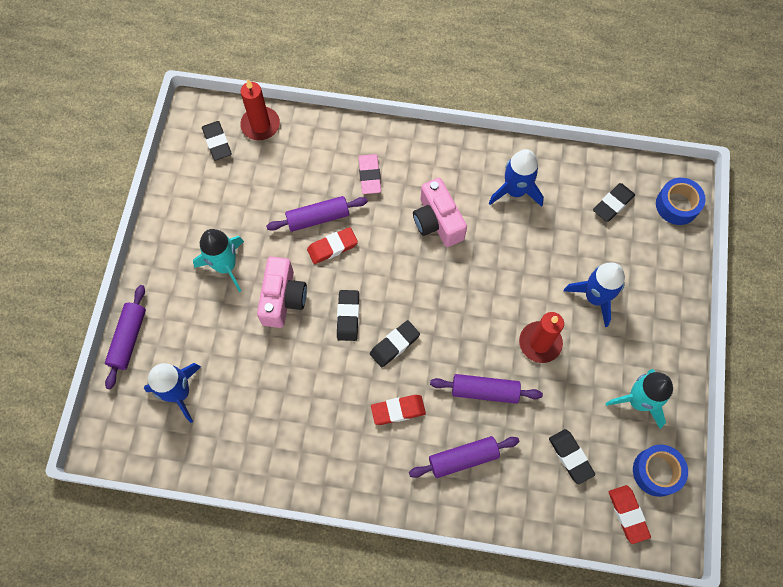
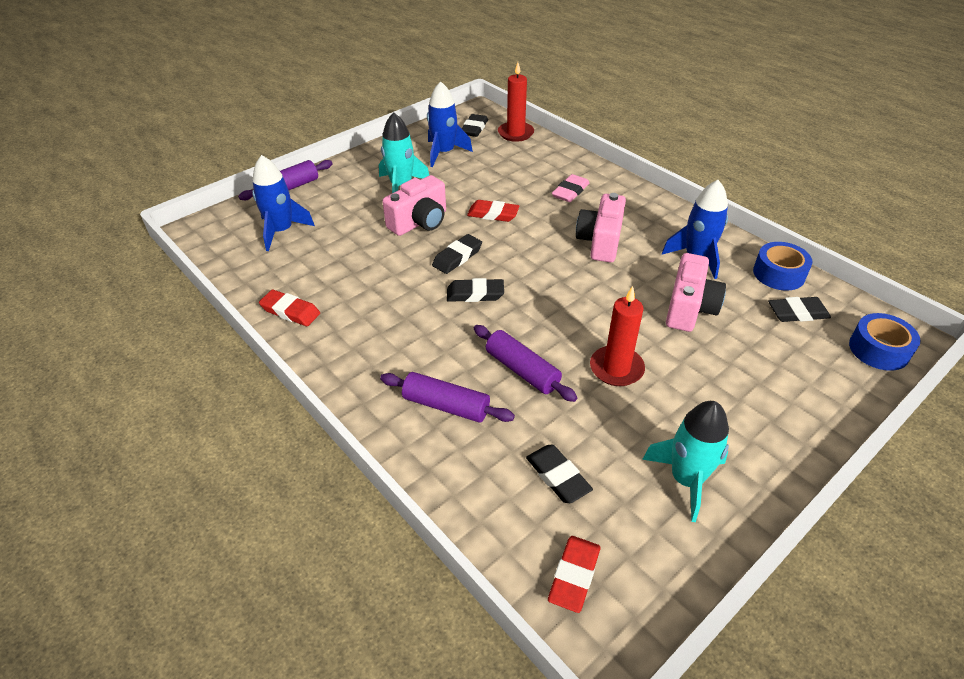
camera: 40 degrees right, 25 degrees down
purple rolling pin [266,196,368,232] -> none
red eraser [371,395,426,425] -> red eraser moved to [259,290,320,326]
black eraser [549,429,595,484] -> black eraser turned 45 degrees counterclockwise [526,445,593,503]
blue rocket [564,262,625,327] -> blue rocket moved to [427,81,473,167]
blue tape [633,445,688,497] -> blue tape moved to [753,242,813,290]
none -> pink camera [666,253,726,332]

